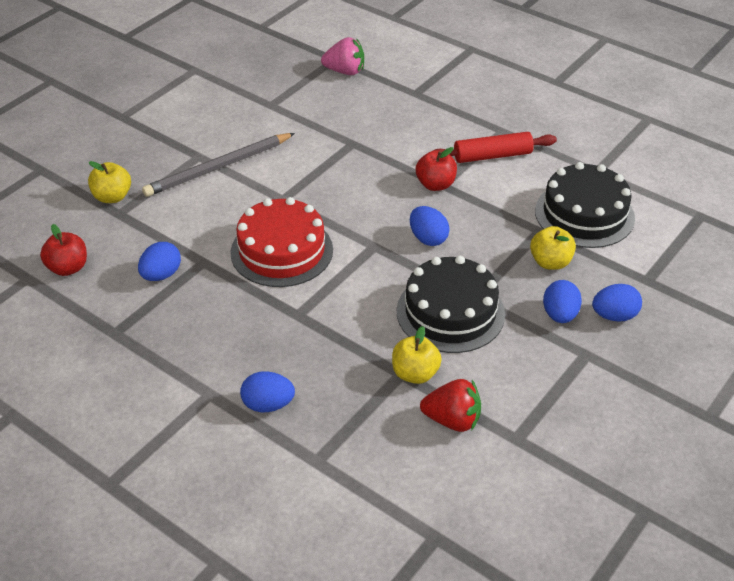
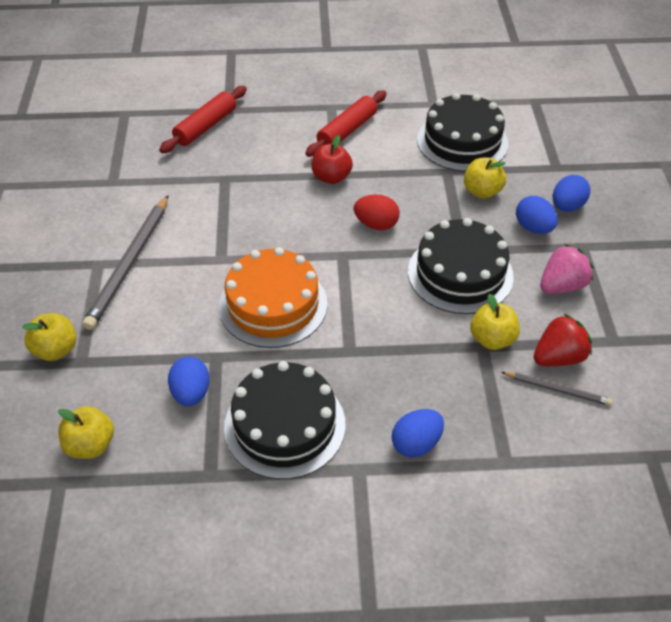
camera: 40 degrees left, 5 degrees up
red apple [40,224,87,276] -> yellow apple [58,406,114,459]
red cake [230,197,333,287] -> orange cake [219,247,327,348]
pink strawberry [321,37,364,75] -> pink strawberry moved to [540,244,594,294]
blue egg [410,206,450,246] -> red egg [354,195,400,230]
none -> red rolling pin [159,86,247,153]
none -> black cake [224,361,346,479]
none -> grey pencil [501,372,612,406]

